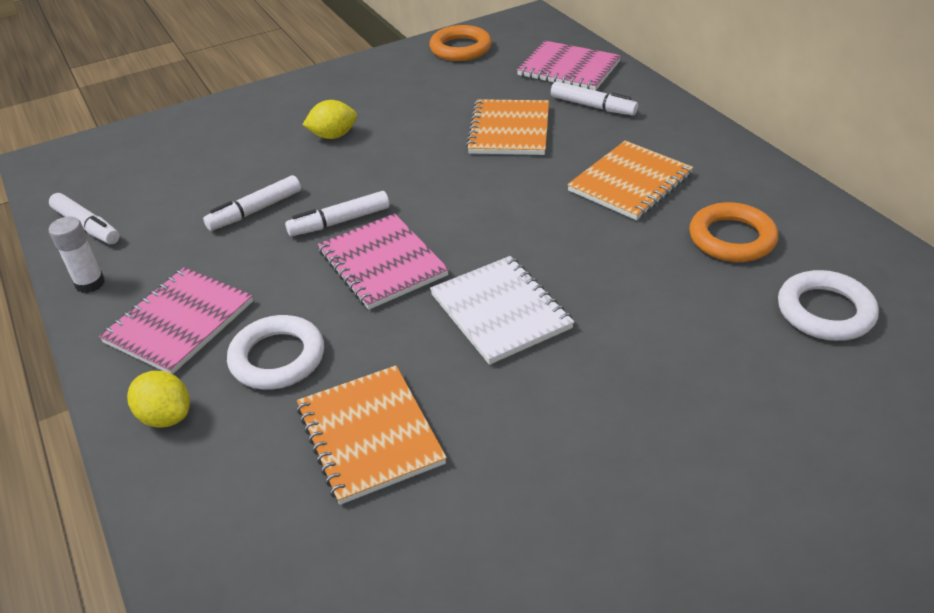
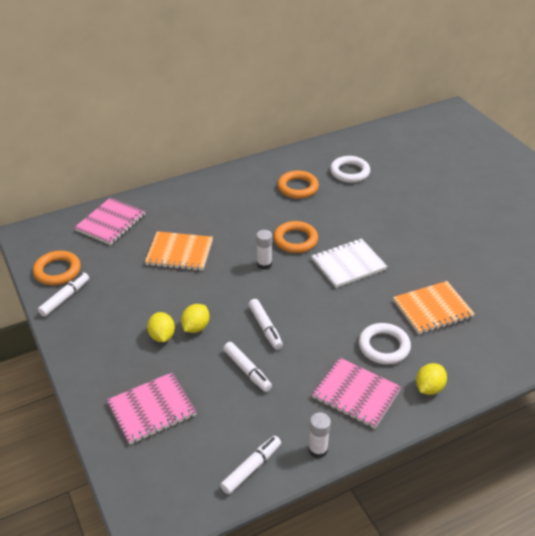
camera: 90 degrees left, 0 degrees up
pink notebook [318,213,449,310] -> pink notebook moved to [107,372,196,445]
white marker [551,81,638,115] -> white marker moved to [38,273,89,317]
orange notebook [567,141,694,220] -> none
none -> yellow lemon [181,304,210,333]
none -> white glue stick [256,230,272,270]
none -> orange ring [273,221,318,253]

